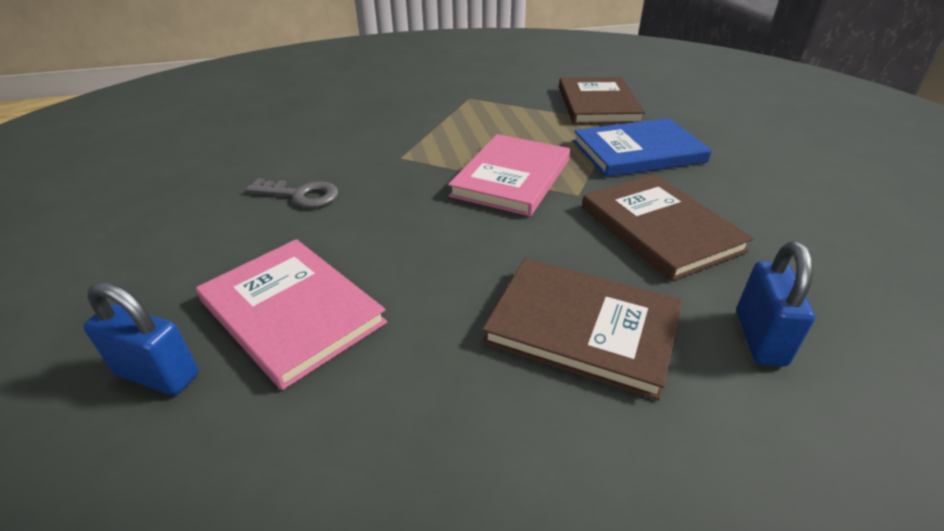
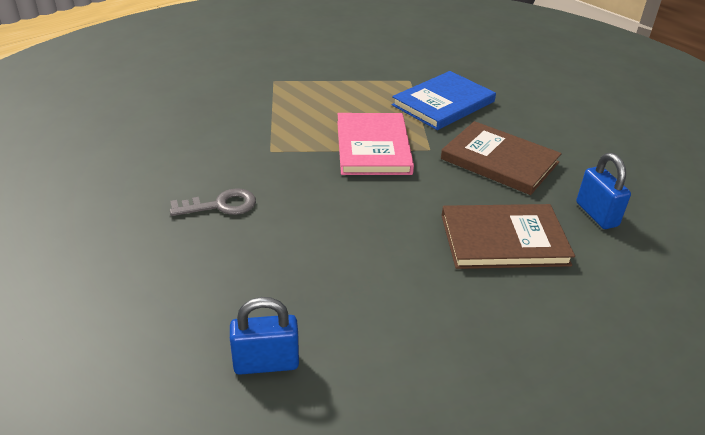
camera: 30 degrees left, 0 degrees up
pink book [196,239,387,390] -> none
brown book [559,77,645,125] -> none

